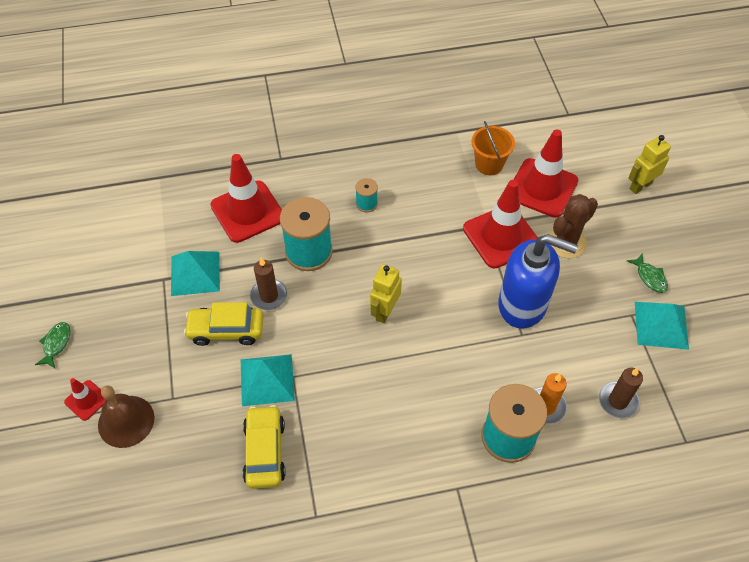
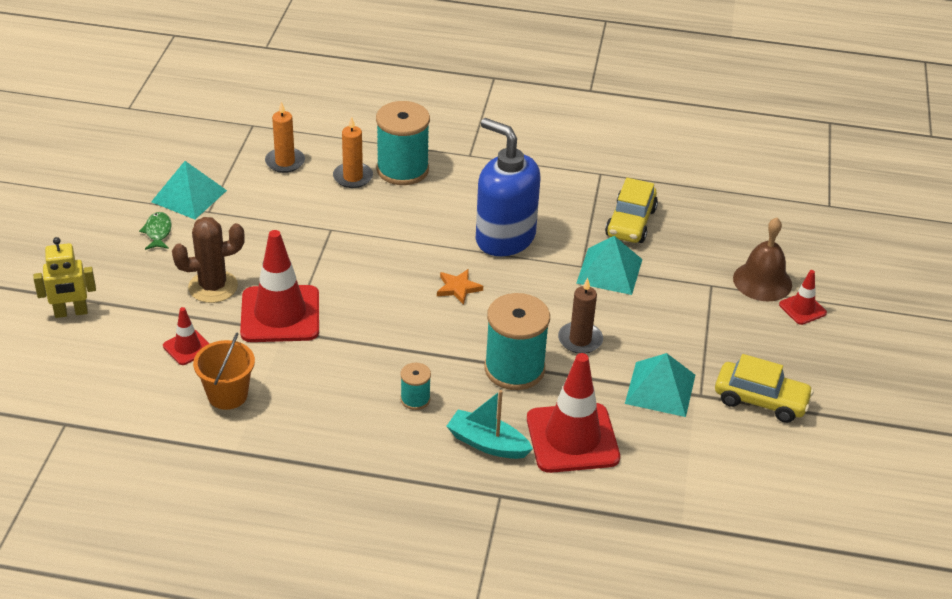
camera: 160 degrees left, 15 degrees down
green fish [35,322,71,368] -> none
yellow car [184,302,263,346] -> yellow car moved to [715,354,814,423]
yellow robot [370,264,402,323] -> orange star [437,269,483,305]
blue soap dispenser [498,234,578,329] -> blue soap dispenser moved to [476,118,540,256]
red traffic cone [513,129,578,218] -> red traffic cone [163,307,209,365], size x0.48
brown candle [599,368,643,418] -> orange candle [265,102,305,173]
none -> turquoise boat [446,390,533,459]

